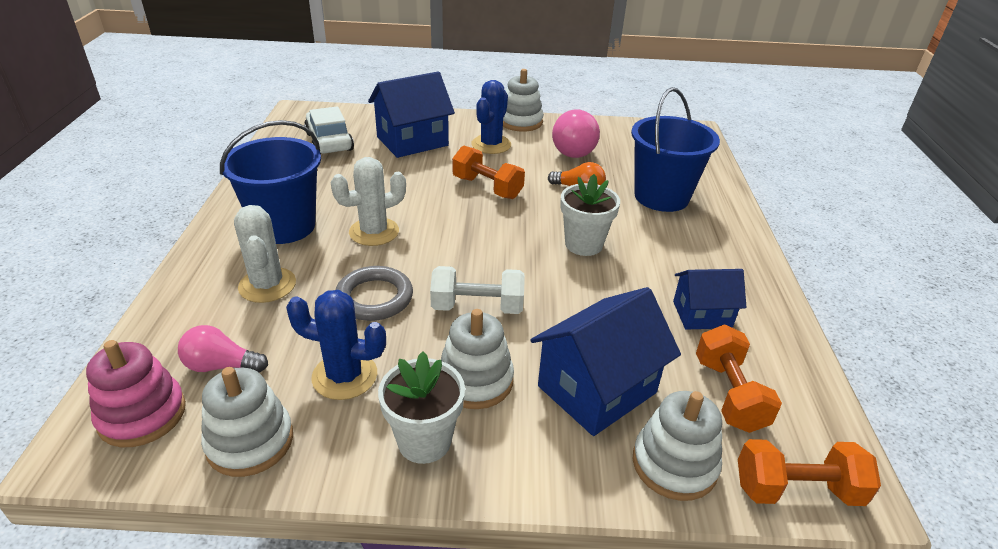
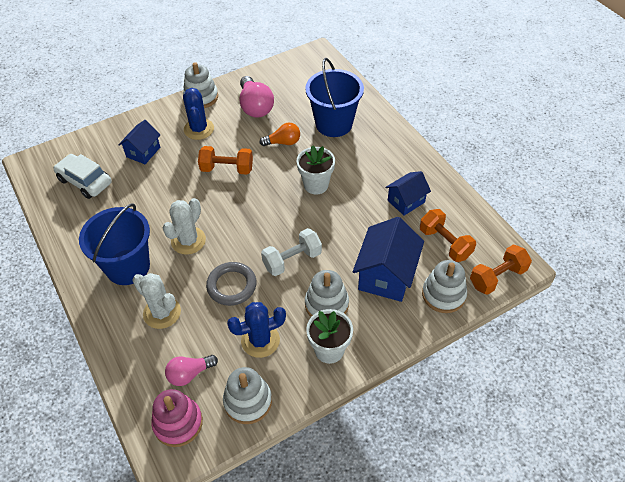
camera: 30 degrees left, 15 degrees up
blue house [368,71,455,158] -> blue house [118,120,160,164], size x0.61

